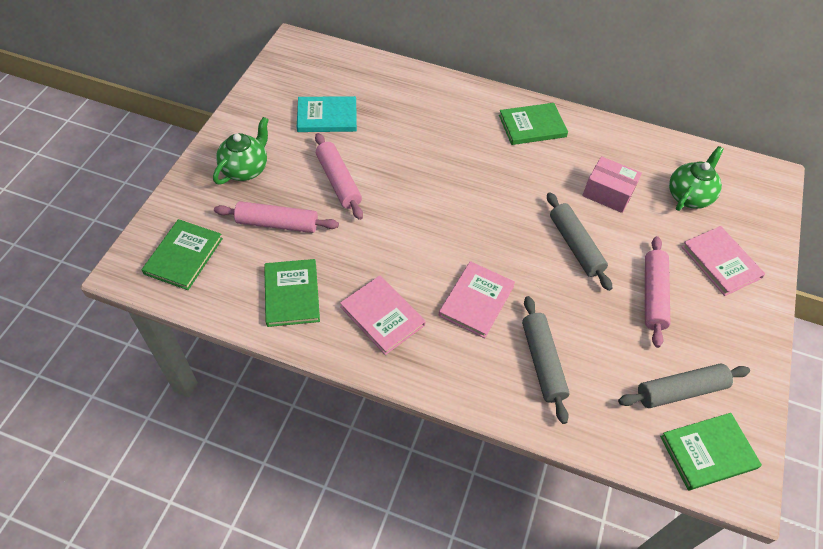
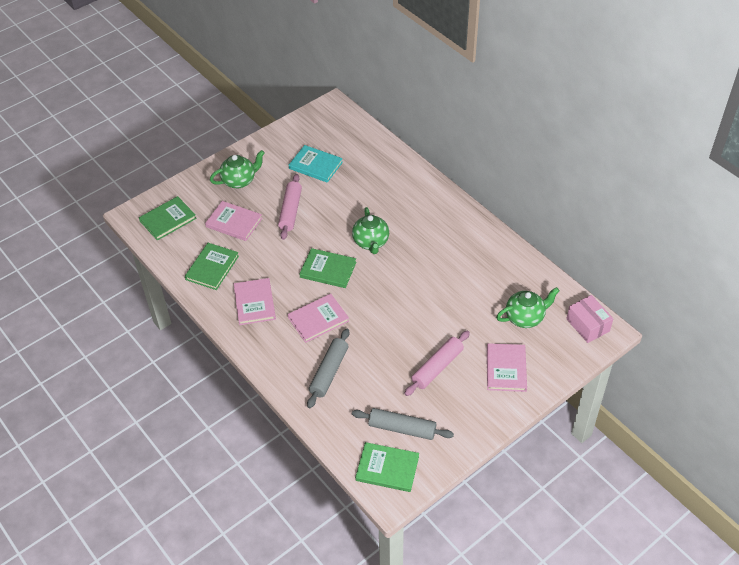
camera: 35 degrees right, 5 degrees down
pink rolling pin [214,201,339,233] -> pink book [205,201,262,241]
green book [499,103,568,145] -> green book moved to [299,248,356,288]
grey rolling pin [547,192,612,291] -> none
pink box [582,156,642,213] -> pink box moved to [566,295,613,343]
none -> green teapot [352,207,389,254]

